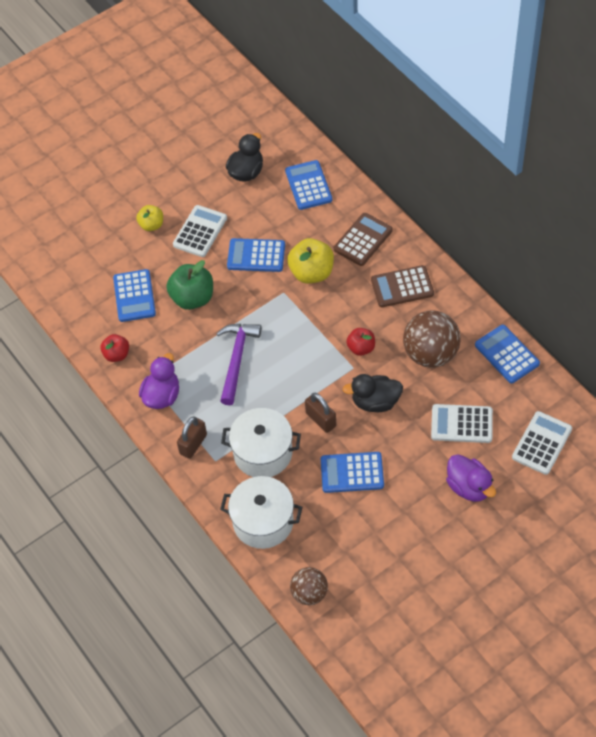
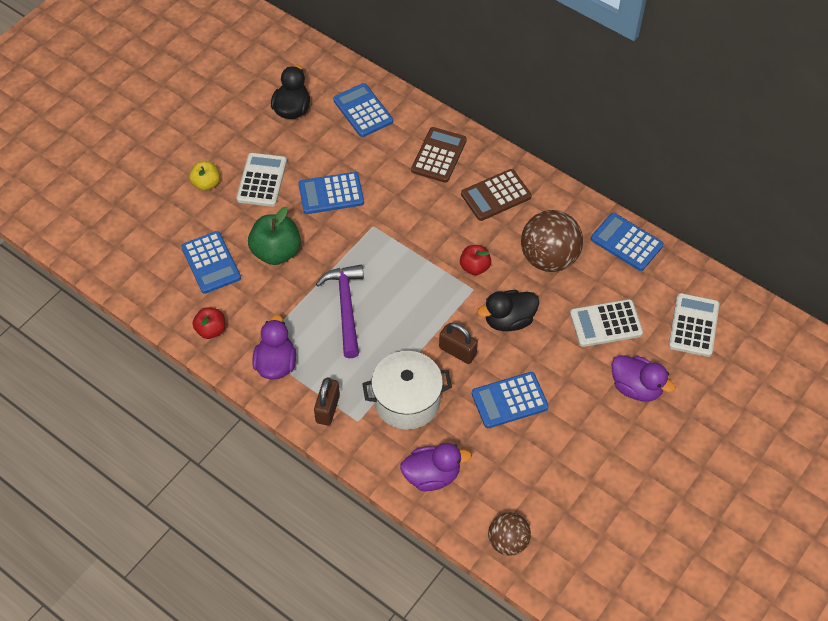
camera: 20 degrees left, 0 degrees up
white pot [220,476,302,549] -> purple duck [400,443,472,491]
yellow apple [287,238,334,284] -> none

